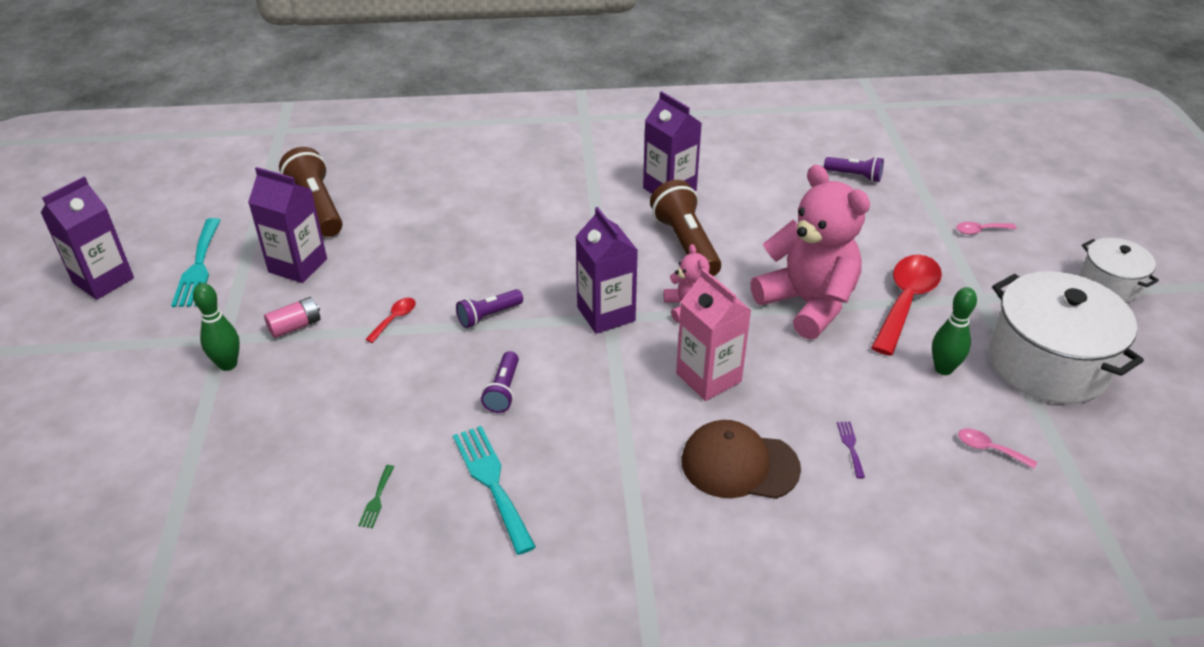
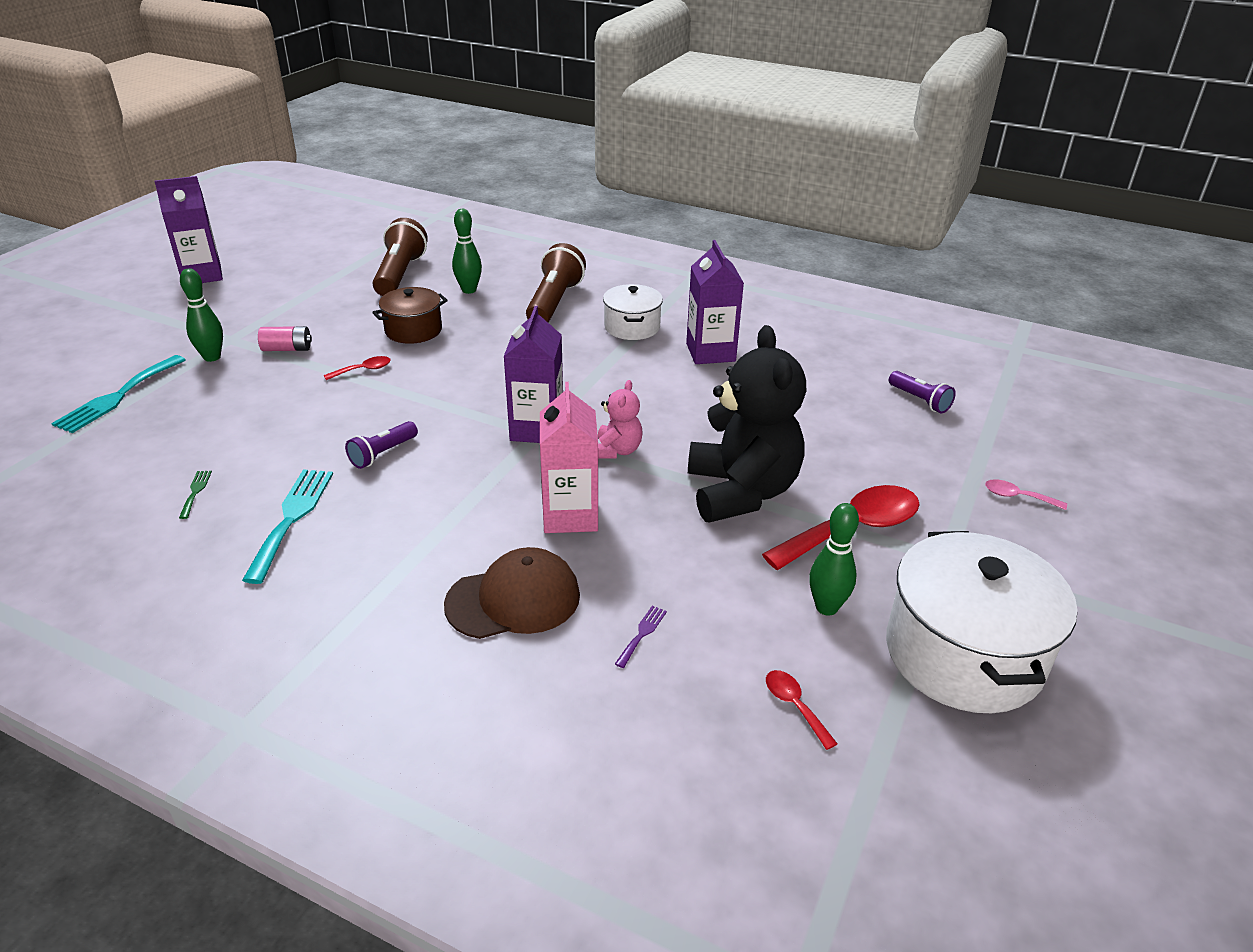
camera: 30 degrees right, 5 degrees down
turquoise fork [171,218,221,307] -> turquoise fork moved to [51,355,186,433]
purple carton [248,167,327,283] -> none
green fork [358,465,394,528] -> green fork turned 135 degrees clockwise [179,471,212,519]
purple flashlight [456,289,523,328] -> none
brown flashlight [650,180,721,276] -> brown flashlight moved to [526,243,586,322]
brown cap [682,420,801,499] -> brown cap turned 120 degrees clockwise [444,547,580,639]
pink teddy bear [750,165,870,340] -> black teddy bear [688,325,806,522]
pink spoon [958,428,1037,469] -> red spoon [766,670,838,750]
white pot [1079,238,1159,303] -> white pot moved to [603,284,663,340]
none -> brown pot [372,287,448,344]
none -> green bowling pin [452,209,482,294]

